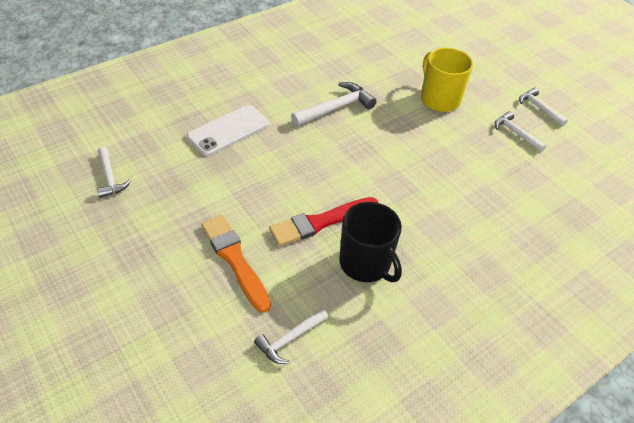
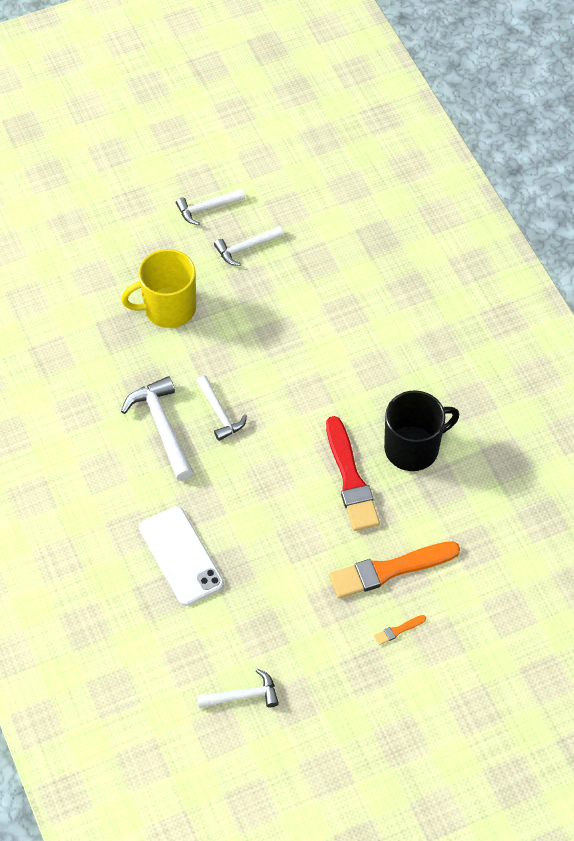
camera: 75 degrees left, 10 degrees up
white hammer [254,308,328,364] -> white hammer moved to [196,376,247,441]
none -> orange brush [374,615,426,645]

